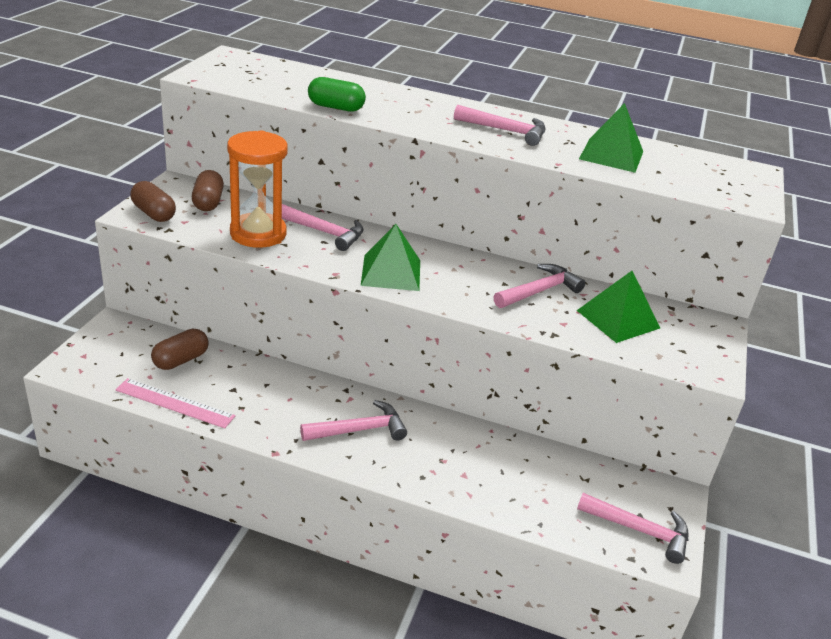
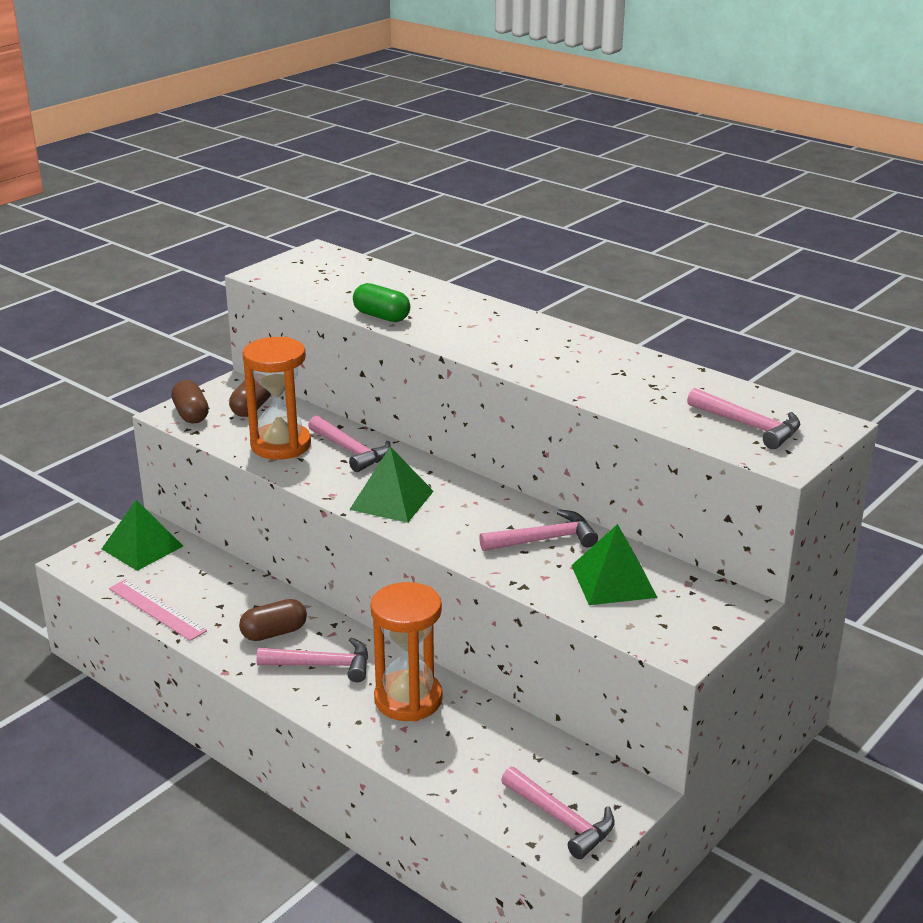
camera: 25 degrees right, 5 degrees down
brown capsule [151,329,209,370] -> brown capsule moved to [239,599,307,641]
pink hammer [454,105,546,146] -> pink hammer moved to [687,388,800,449]
green pyramid [579,103,643,173] -> green pyramid moved to [102,500,183,571]
none -> orange hourglass [370,582,443,722]

